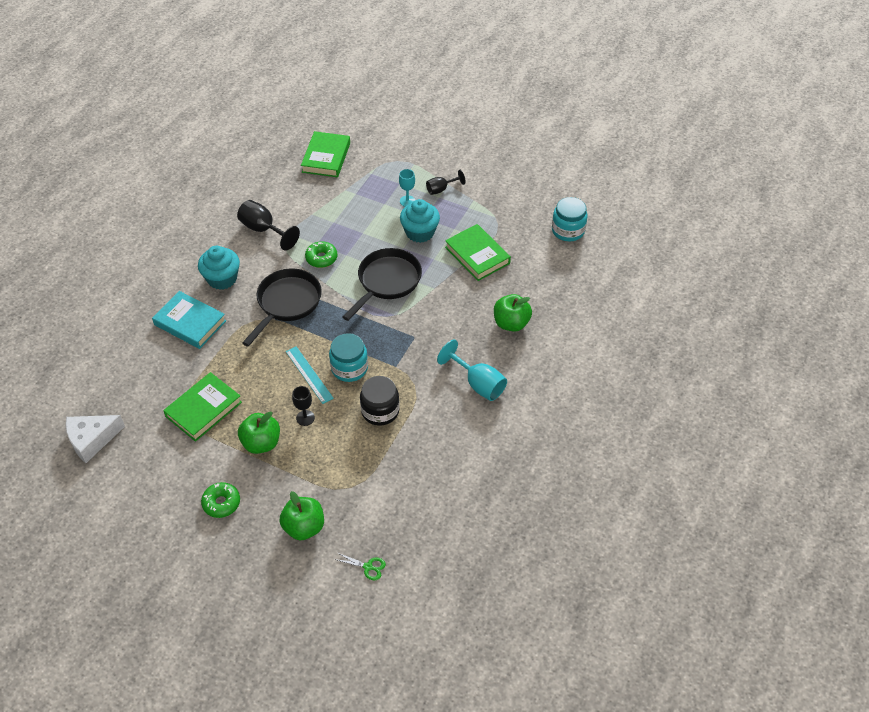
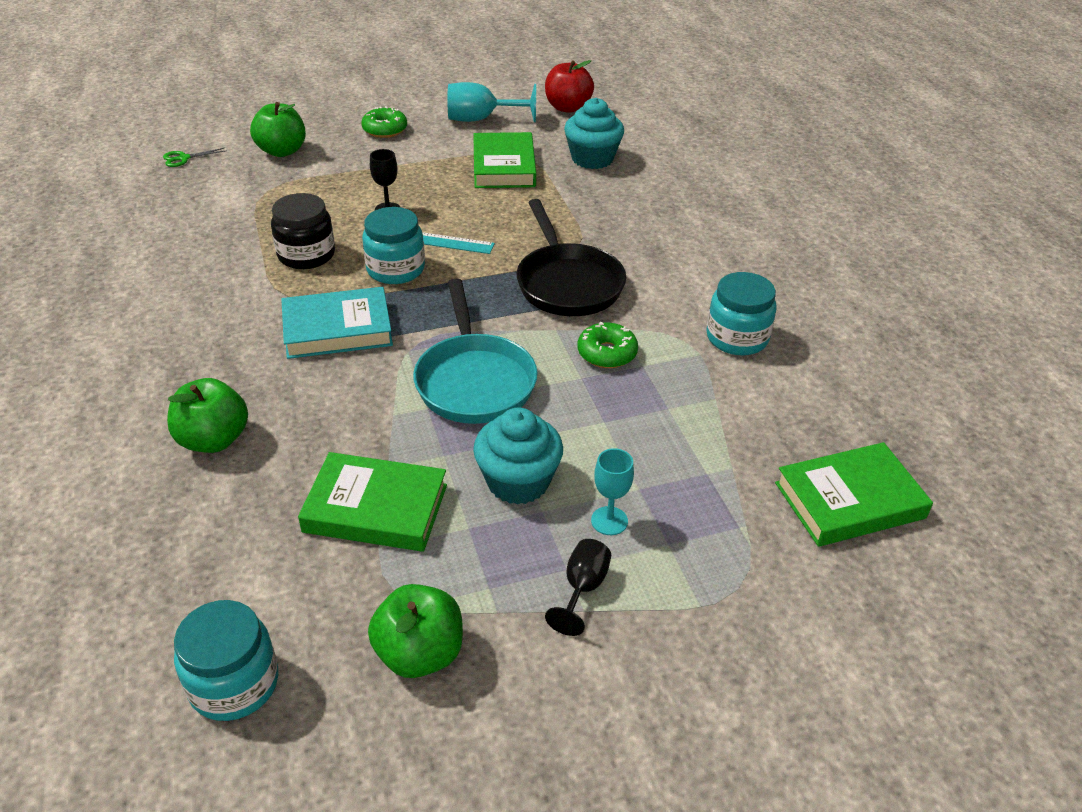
camera: 135 degrees right, 10 degrees down
white cheese [65,415,125,463] -> red apple [545,60,594,113]
turquoise book [152,291,226,349] -> turquoise book moved to [281,287,393,359]
turquoise cupcake [198,246,240,290] -> turquoise cupcake moved to [564,98,624,169]
black goblet [237,200,300,250] -> turquoise jar [706,272,777,355]
green apple [238,412,280,454] -> green apple moved to [368,584,463,678]
green book [301,131,350,177] -> green book turned 75 degrees counterclockwise [775,442,933,547]
black pan [342,248,422,321] -> turquoise pan [413,278,538,424]
turquoise goblet [437,339,507,401] -> turquoise goblet moved to [447,82,536,123]

